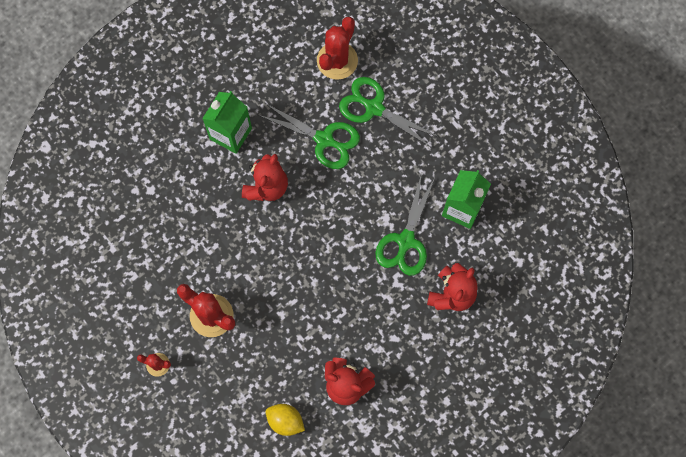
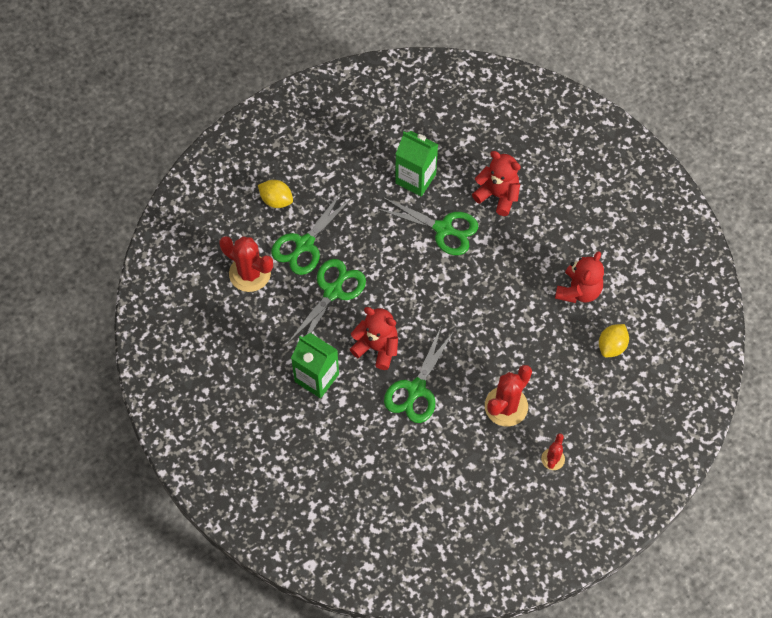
camera: 85 degrees left, 10 degrees down
none -> yellow lemon [258,180,293,208]
none -> green scissors [384,327,454,423]

